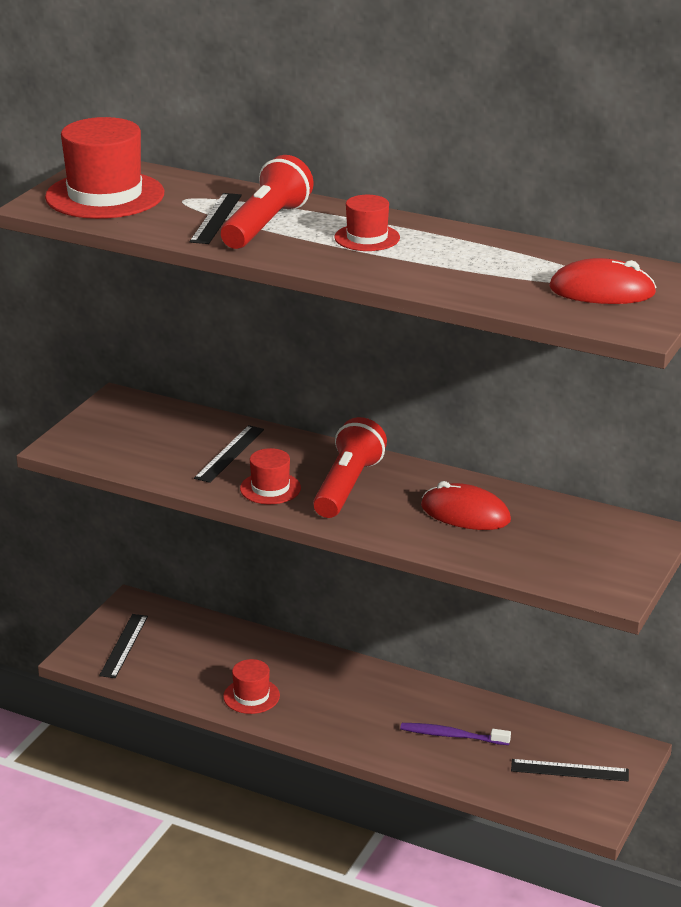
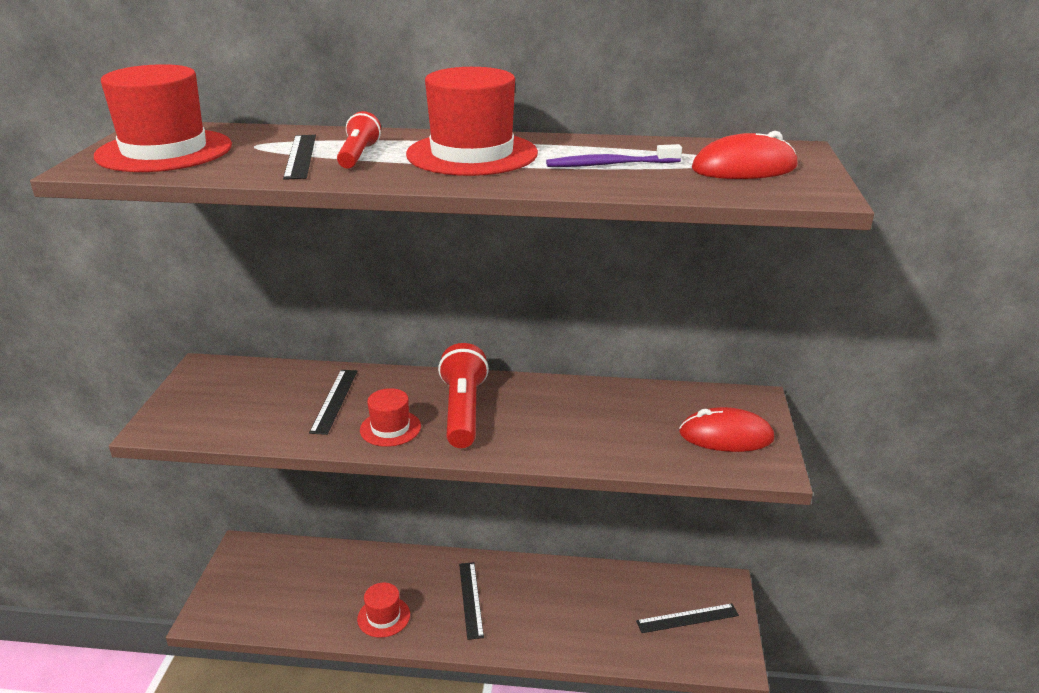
camera: 20 degrees left, 0 degrees up
black ruler [99,614,148,678] -> black ruler moved to [459,562,484,640]
red flashlight [221,155,314,249] -> red flashlight [337,111,381,169], size x0.59
red hat [335,195,400,251] -> red hat [406,67,538,176], size x1.90
purple toothbrush [400,723,511,745] -> purple toothbrush moved to [546,144,682,167]
red mouse [421,481,511,530] -> red mouse moved to [679,407,774,452]

